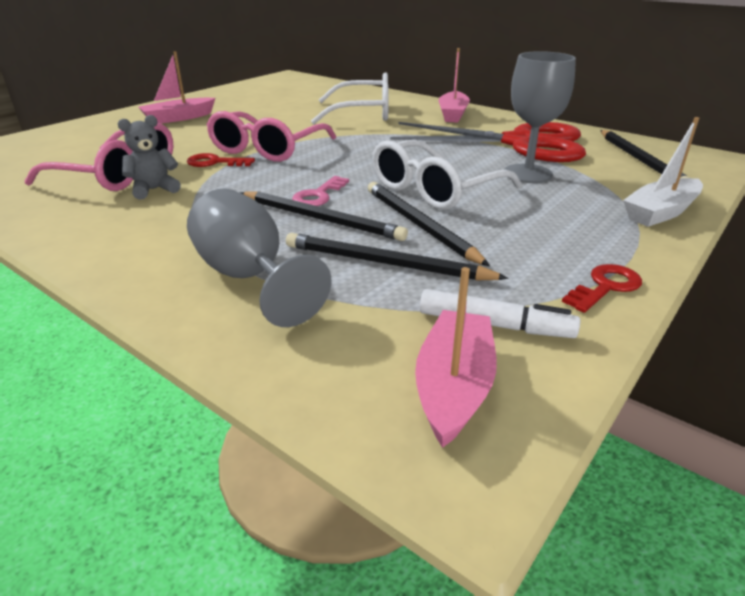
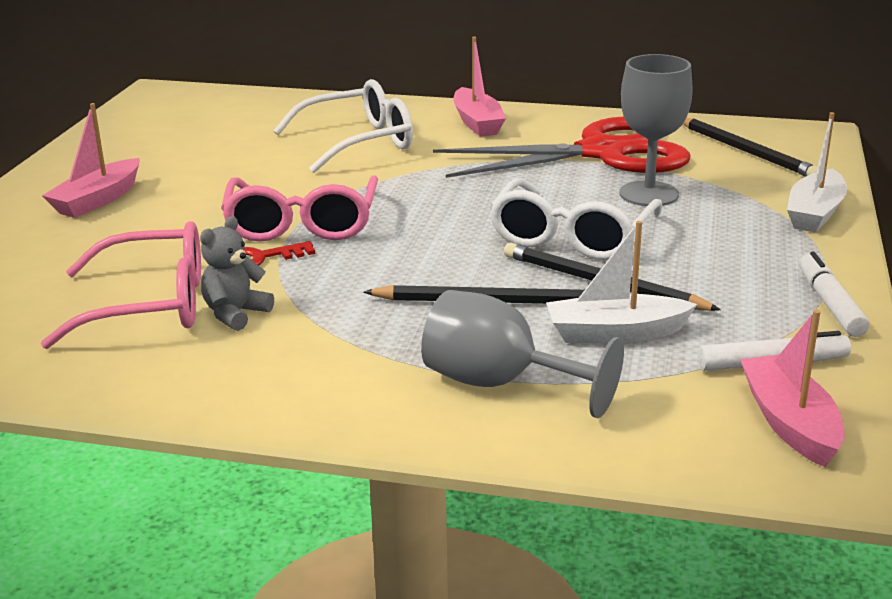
camera: 25 degrees left, 5 degrees down
black pencil [286,233,508,280] -> white boat [546,221,697,343]
pink key [292,176,349,206] -> none
red key [562,264,642,313] -> white marker [799,252,870,337]

